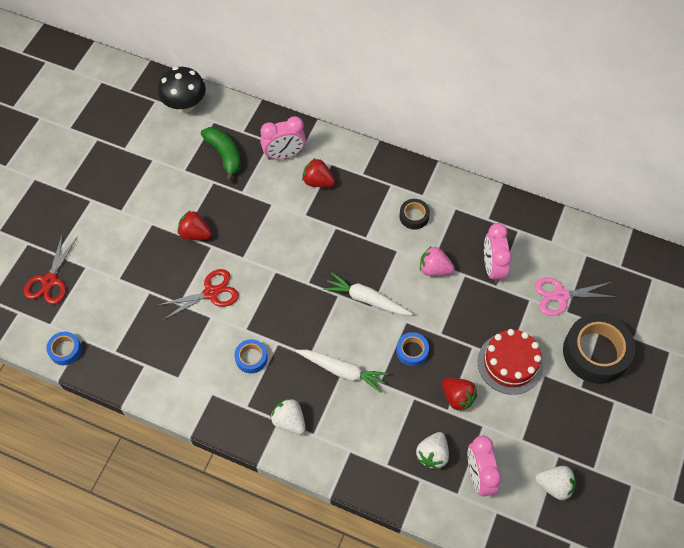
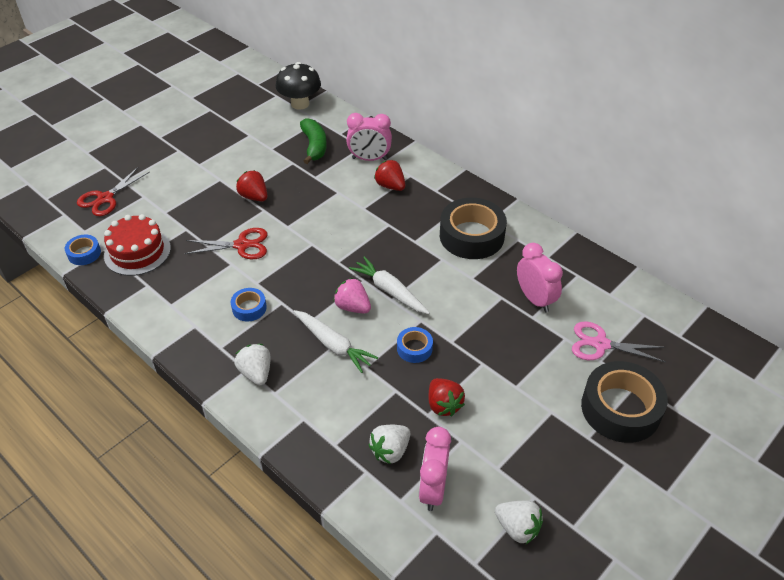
camera: 20 degrees right, 15 degrees down
black tape [399,199,430,230] -> black tape [440,198,507,259], size x2.06
pink strawberry [420,247,455,276] -> pink strawberry moved to [333,278,371,313]
red cake [478,329,543,395] -> red cake moved to [104,214,171,276]
pink clock [484,223,512,284] -> pink clock turned 135 degrees clockwise [517,243,563,312]

